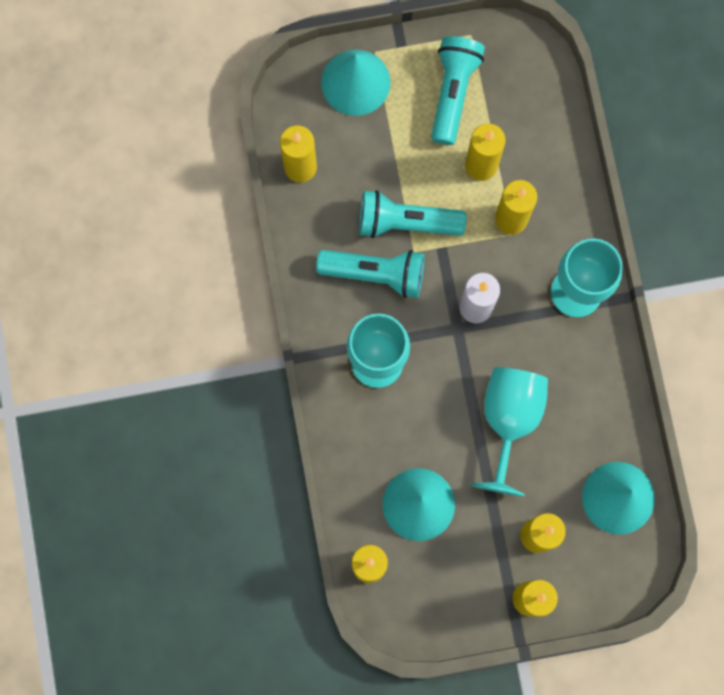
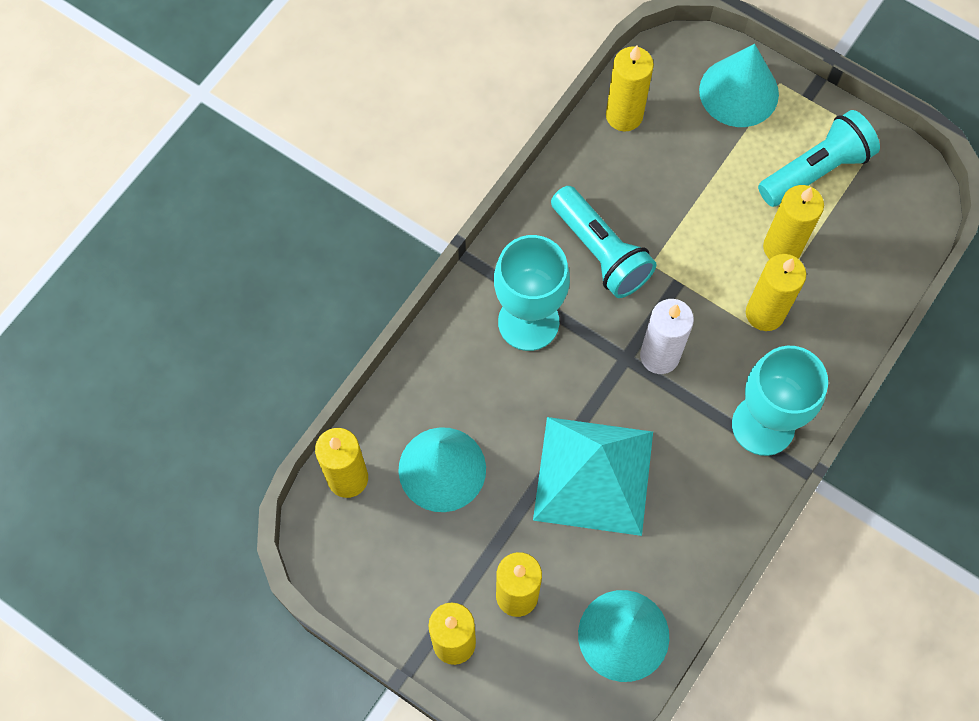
camera: 45 degrees right, 10 degrees down
turquoise flashlight [359,190,466,238] -> none
turquoise goblet [471,367,548,497] -> turquoise pyramid [533,417,653,536]

